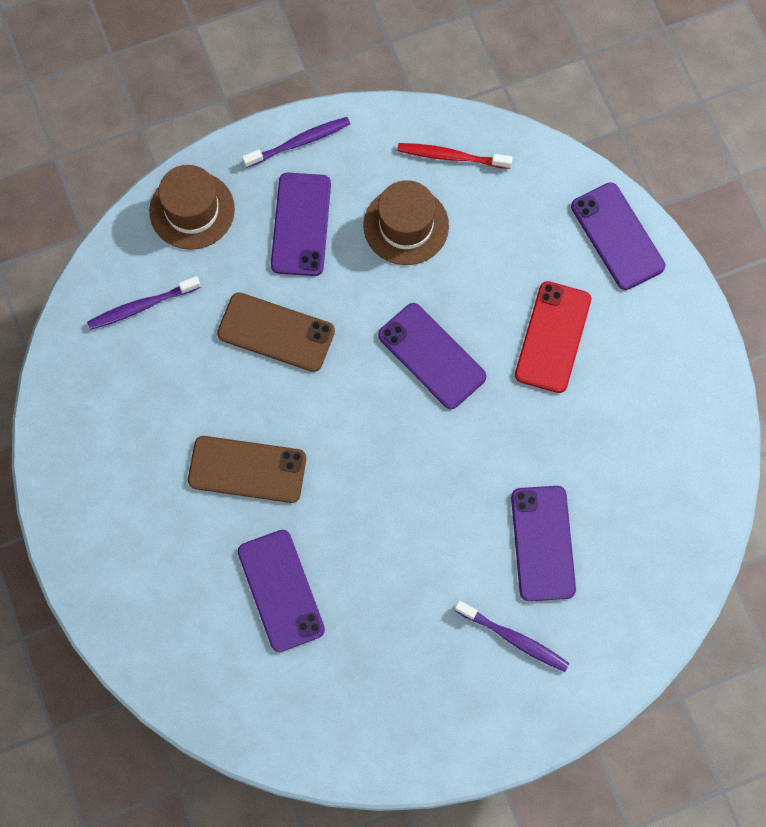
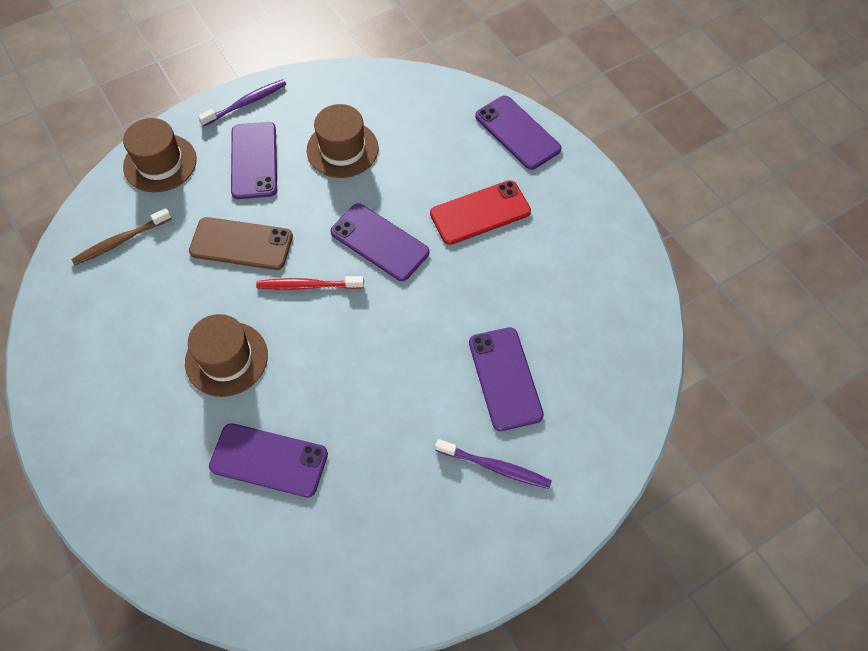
camera: 10 degrees left, 10 degrees down
purple toothbrush [87,276,201,330] -> brown toothbrush [71,208,172,265]
brown phone [188,436,306,503] -> brown hat [185,314,268,397]
purple phone [238,530,325,652] -> purple phone turned 45 degrees counterclockwise [209,423,328,497]
red toothbrush [397,143,513,169] -> red toothbrush moved to [256,276,364,290]
red phone [515,281,591,393] -> red phone turned 60 degrees clockwise [430,180,531,245]

